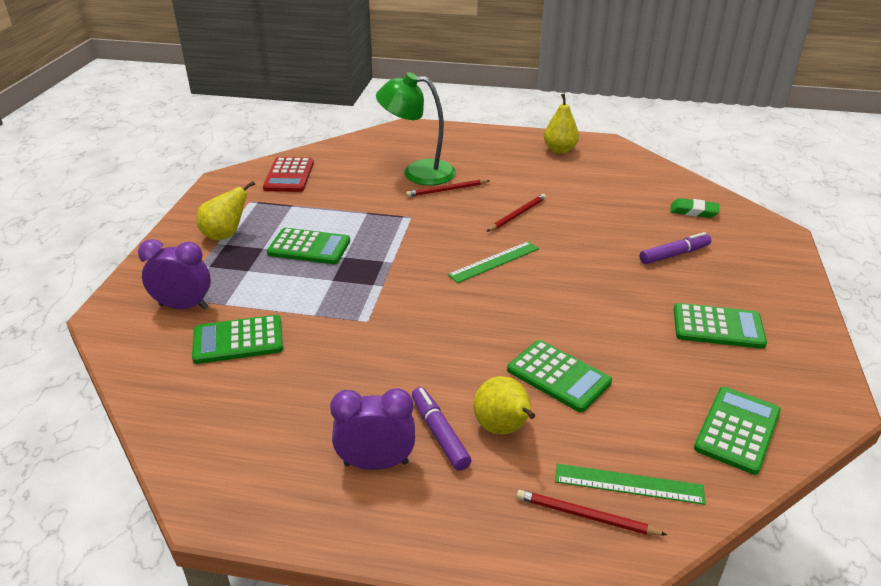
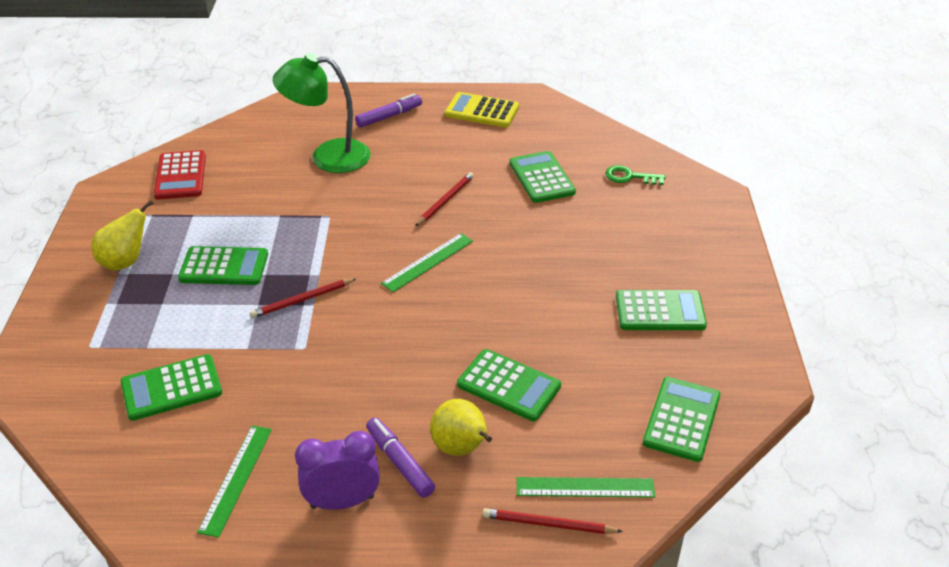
camera: 10 degrees left, 5 degrees up
purple clock [138,239,211,309] -> none
red pencil [406,180,490,197] -> red pencil moved to [250,278,357,318]
yellow pear [544,93,579,154] -> yellow calculator [445,92,519,128]
purple marker [640,232,711,264] -> purple marker moved to [355,94,422,128]
green eraser [670,198,719,218] -> green key [605,165,665,185]
none -> green ruler [197,425,272,538]
none -> green calculator [510,151,576,203]

